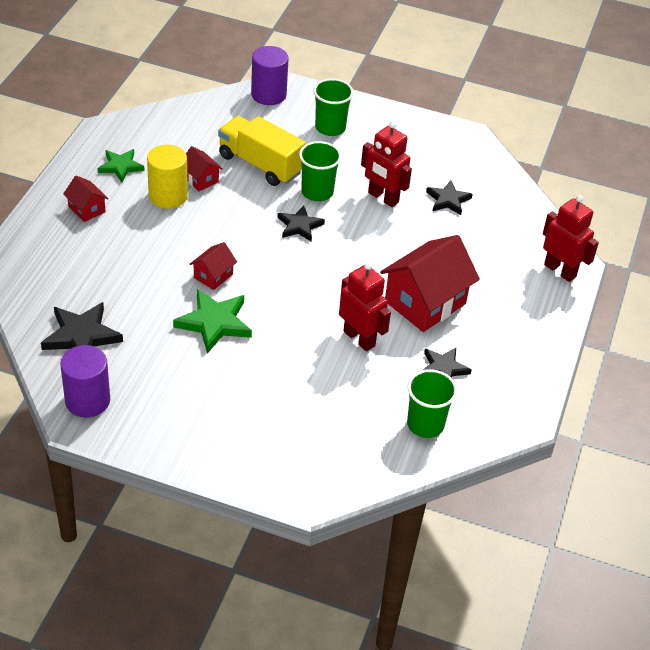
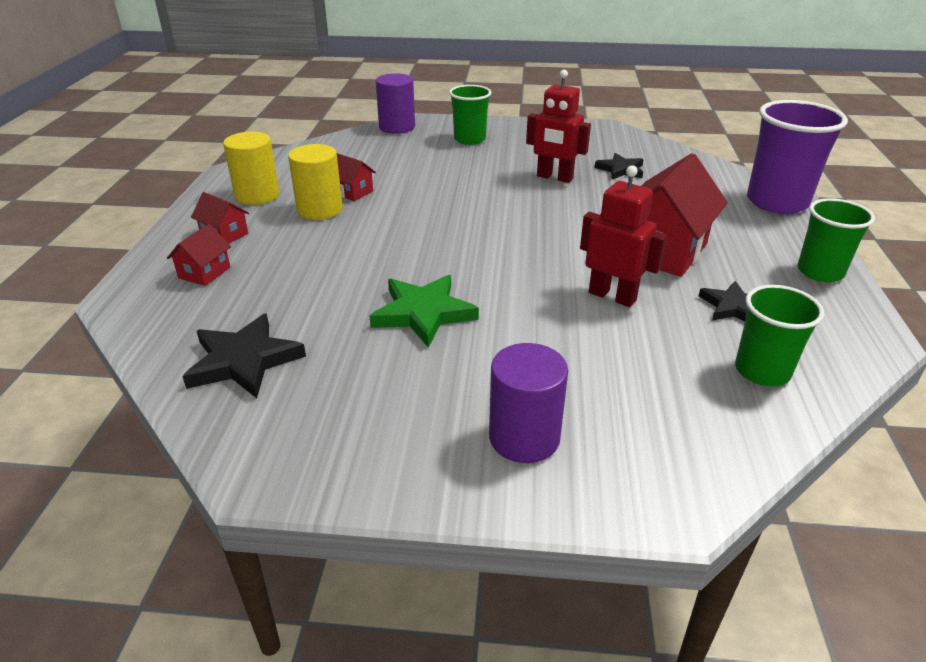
camera: 10 degrees left, 10 degrees down
purple cylinder [60,345,110,418] -> purple cylinder moved to [489,343,568,463]
green star [98,149,145,182] -> yellow cylinder [223,132,279,205]
red house [190,242,237,290] -> red house moved to [167,224,231,286]
yellow truck [218,116,306,186] -> none
black star [278,205,325,242] -> none
green cup [299,141,341,201] -> green cup moved to [798,198,875,282]
red robot [543,195,599,282] -> purple cup [747,100,848,214]

